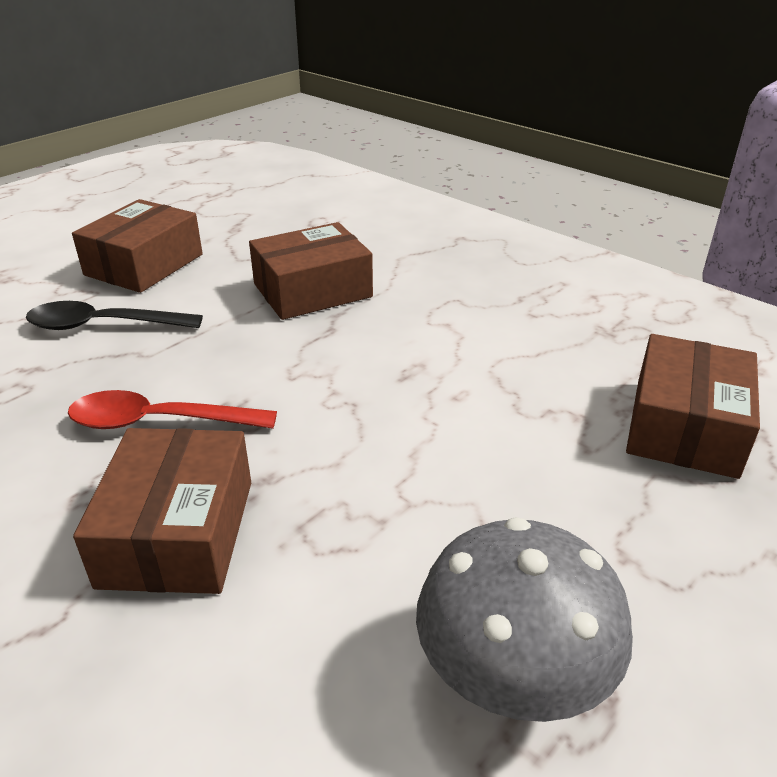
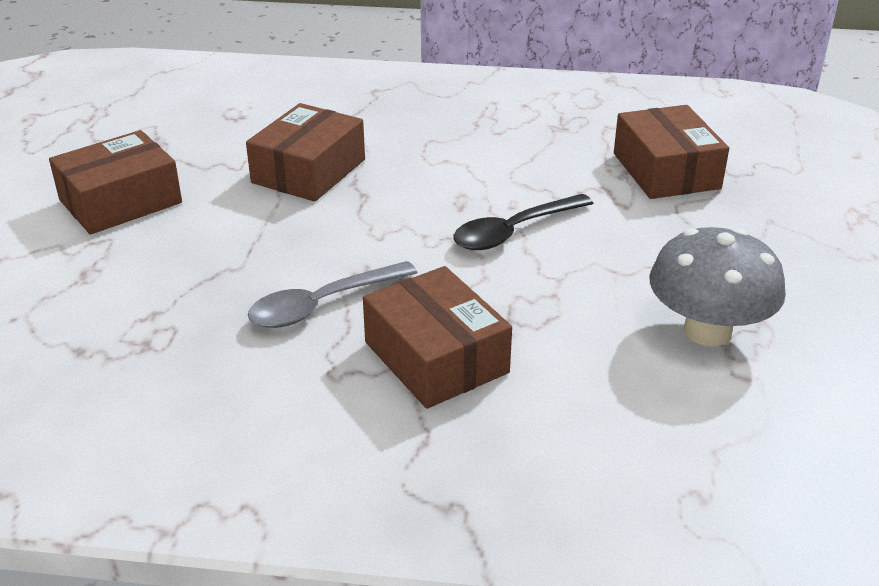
camera: 35 degrees left, 0 degrees up
black spoon [26,301,203,330] -> black spoon moved to [453,194,594,250]
red spoon [68,390,277,429] -> grey spoon [248,261,418,328]
brown box [72,199,203,293] -> brown box turned 60 degrees clockwise [49,130,182,234]

